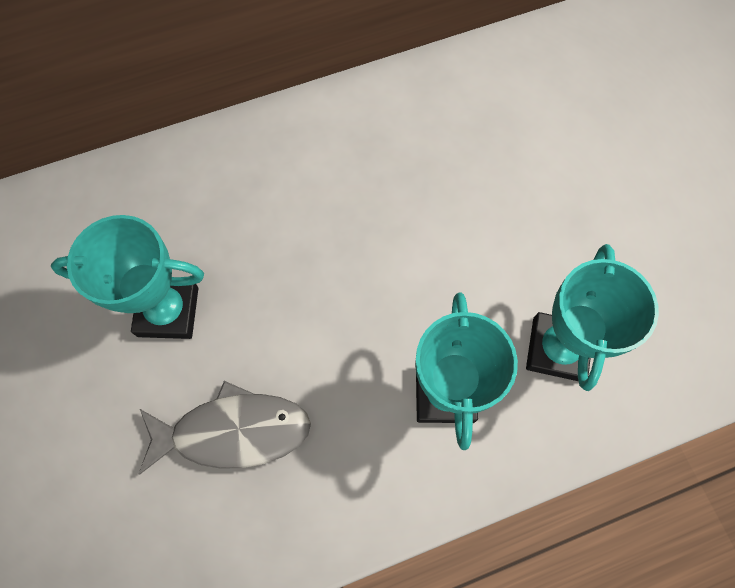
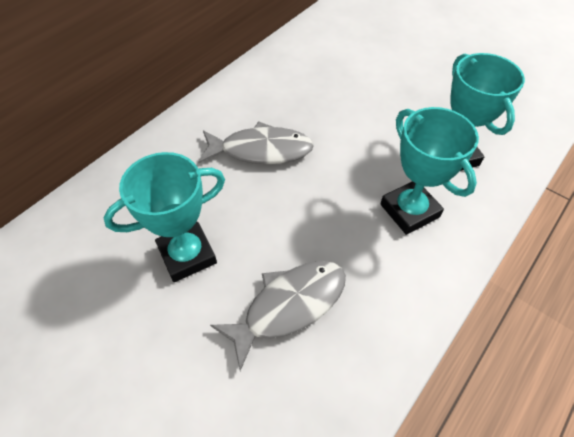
camera: 30 degrees left, 15 degrees down
none -> grey fish [198,121,314,164]

